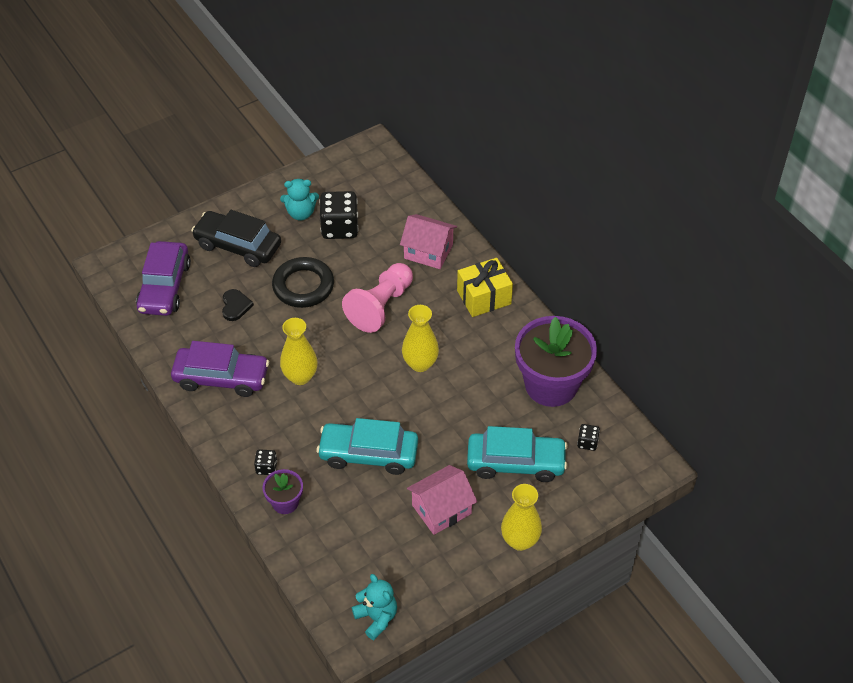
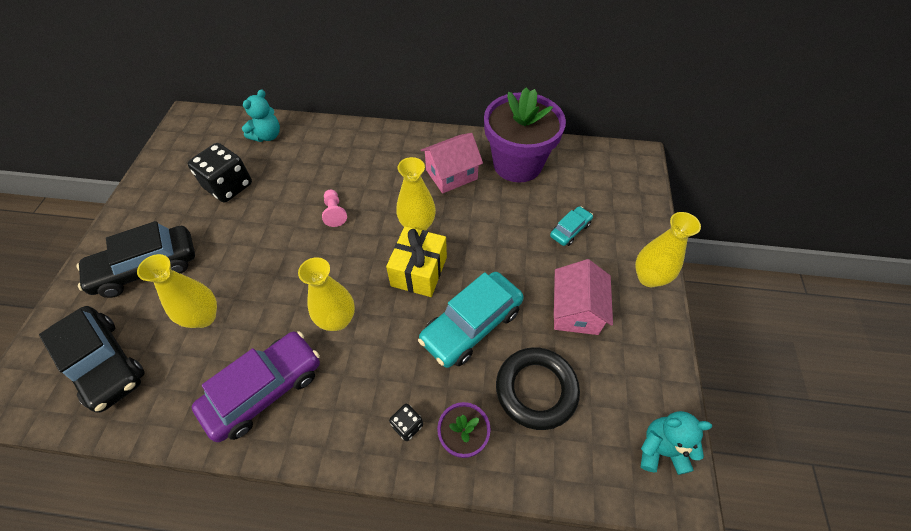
camera: 50 degrees left, 5 degrees up
purple car [136,241,191,316] -> black car [39,306,145,413]
black heart [222,289,254,321] -> yellow vase [137,254,217,328]
black ring [272,257,334,308] -> black ring moved to [496,347,580,430]
turquoise teddy bear [280,179,319,221] -> turquoise teddy bear moved to [242,89,280,142]
pink pawn [342,263,413,333] -> pink pawn [322,189,347,227], size x0.48
pink house [400,214,457,269] -> pink house moved to [421,133,483,193]
yellow gift [457,258,513,317] -> yellow gift moved to [386,226,447,297]
turquoise car [467,426,568,482] -> turquoise car [550,206,593,246], size x0.51
black dice [577,424,600,451] -> none

